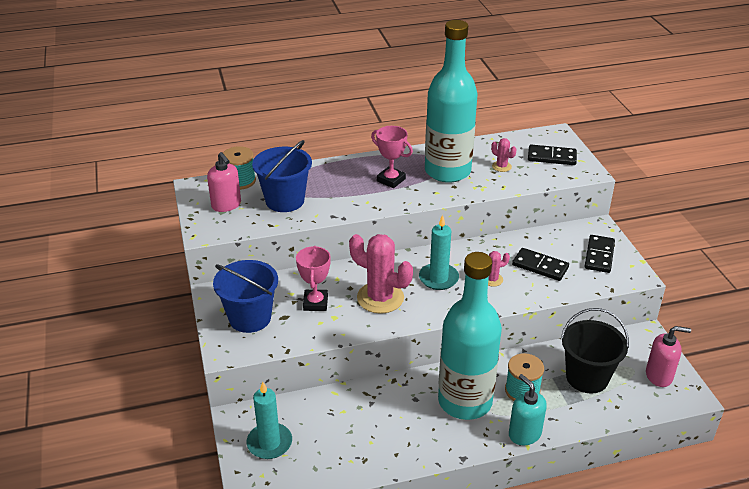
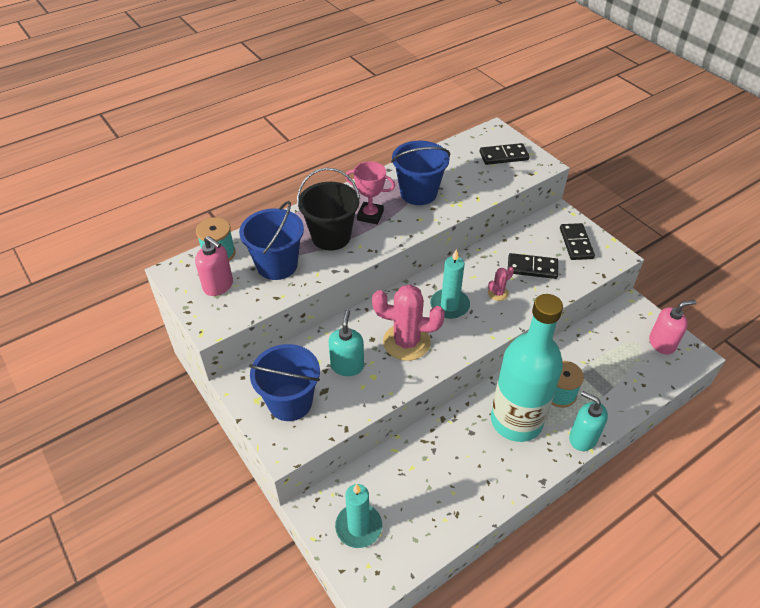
camera: 20 degrees left, 10 degrees up
pink trophy [296,246,331,311] -> turquoise soap dispenser [329,310,364,376]
turquoise bottle [425,20,478,183] -> blue bucket [391,141,450,205]
pink cactus [491,138,516,172] -> none
black bucket [561,308,629,394] -> black bucket moved to [297,168,360,251]

